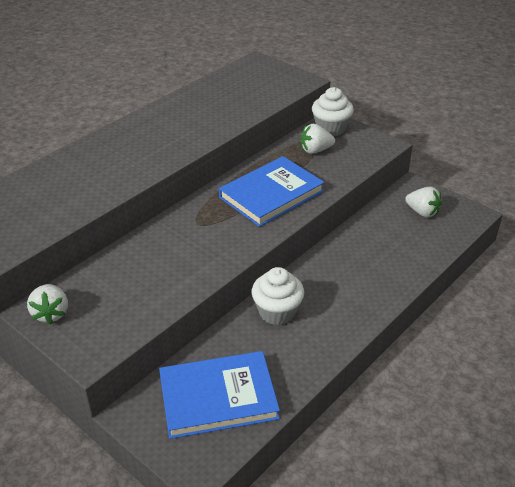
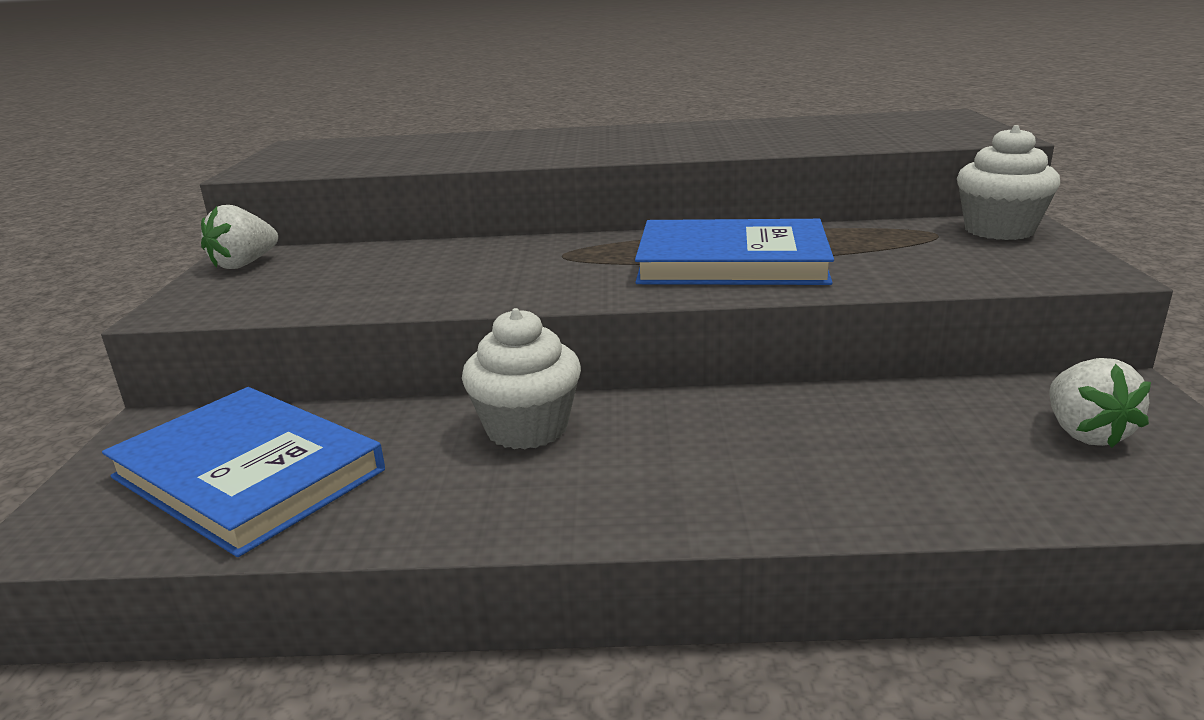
camera: 50 degrees right, 15 degrees down
white strawberry [301,124,335,154] -> none

